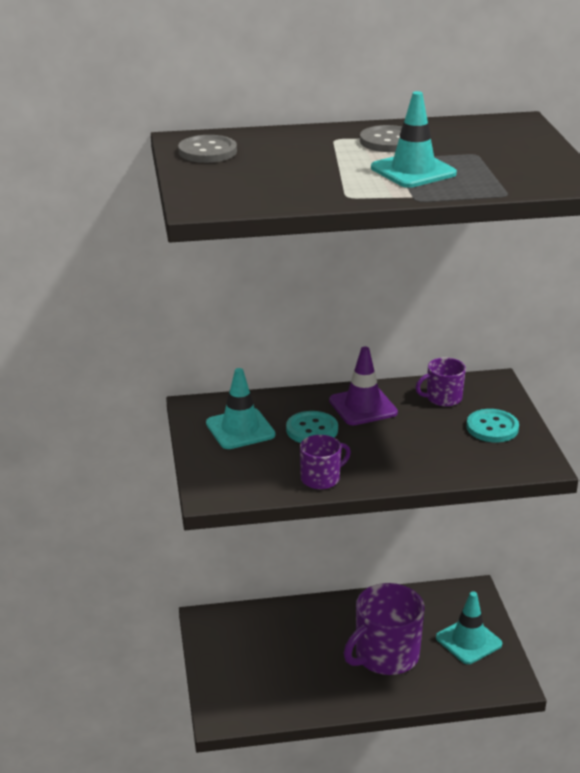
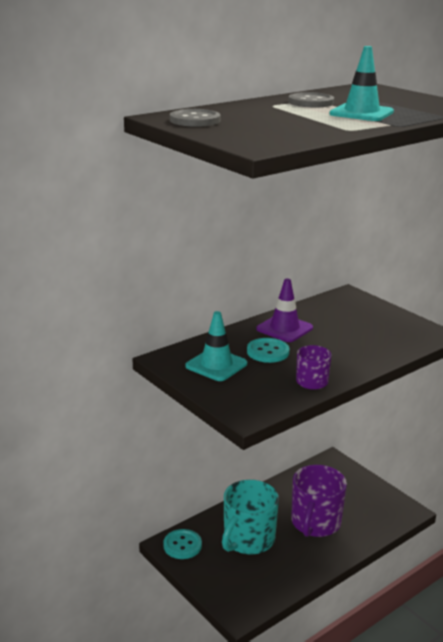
camera: 30 degrees left, 5 degrees down
purple mug [415,358,466,407] -> none
turquoise traffic cone [436,592,502,664] -> none
turquoise button [466,409,519,442] -> turquoise button moved to [164,529,202,559]
none -> turquoise mug [222,480,279,555]

